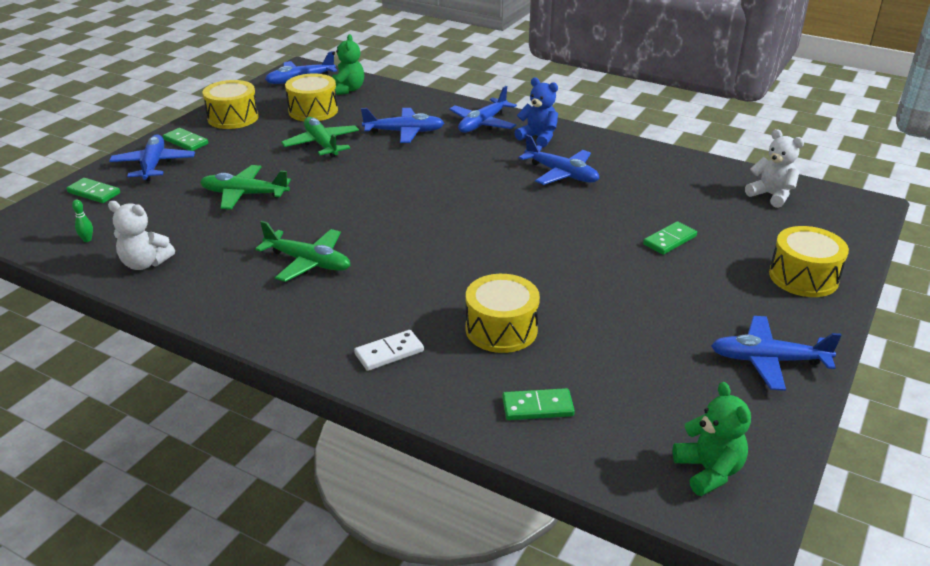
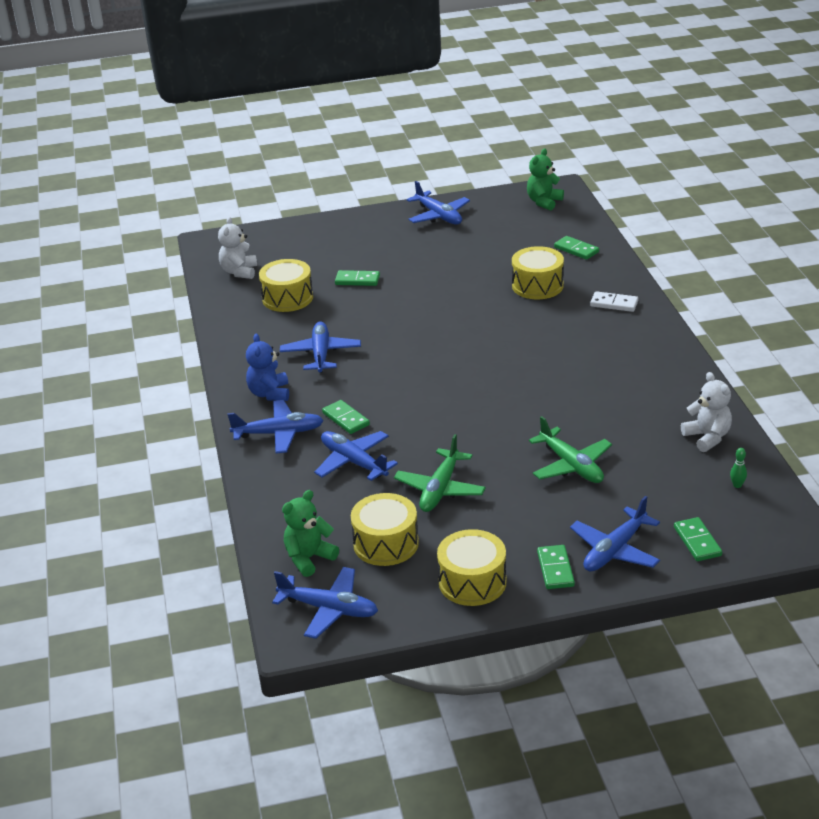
camera: 130 degrees left, 0 degrees up
green plane [255,221,351,282] -> none
yellow drum [769,226,849,297] -> yellow drum moved to [259,259,313,312]
none -> green domino [322,400,370,434]

